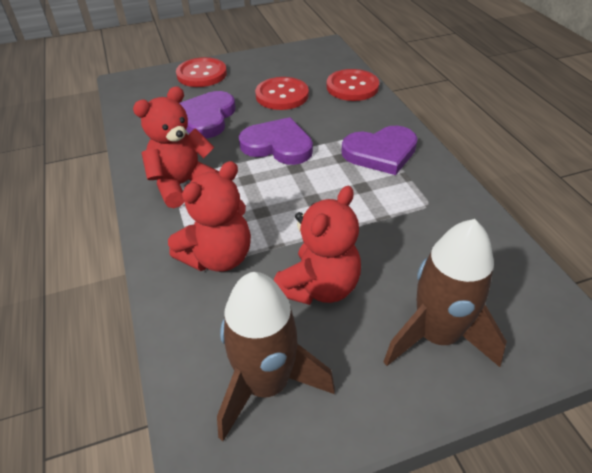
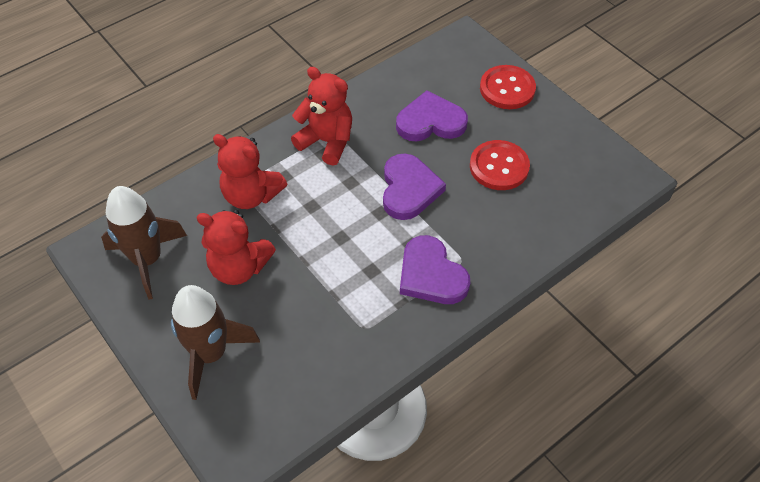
camera: 70 degrees right, 10 degrees up
red button [326,69,379,101] -> none

